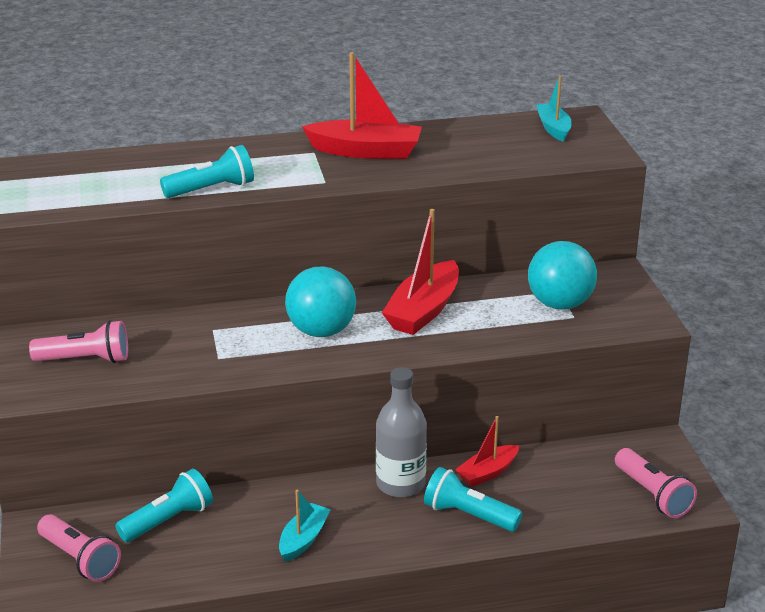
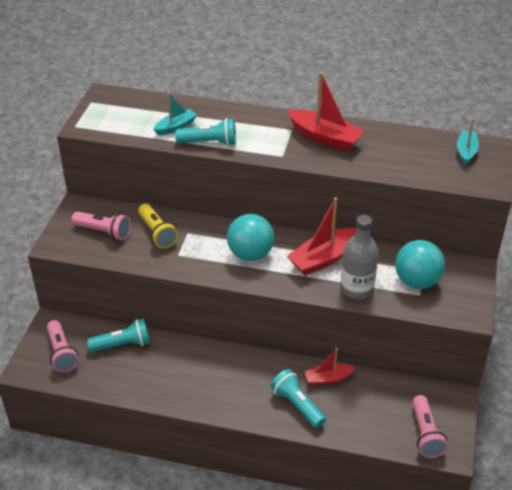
camera: 25 degrees right, 10 degrees up
turquoise boat [279,490,331,562] -> turquoise boat moved to [153,93,197,135]
grey bottle [376,367,427,498] -> grey bottle moved to [340,215,379,299]
none -> yellow flashlight [138,204,178,249]

